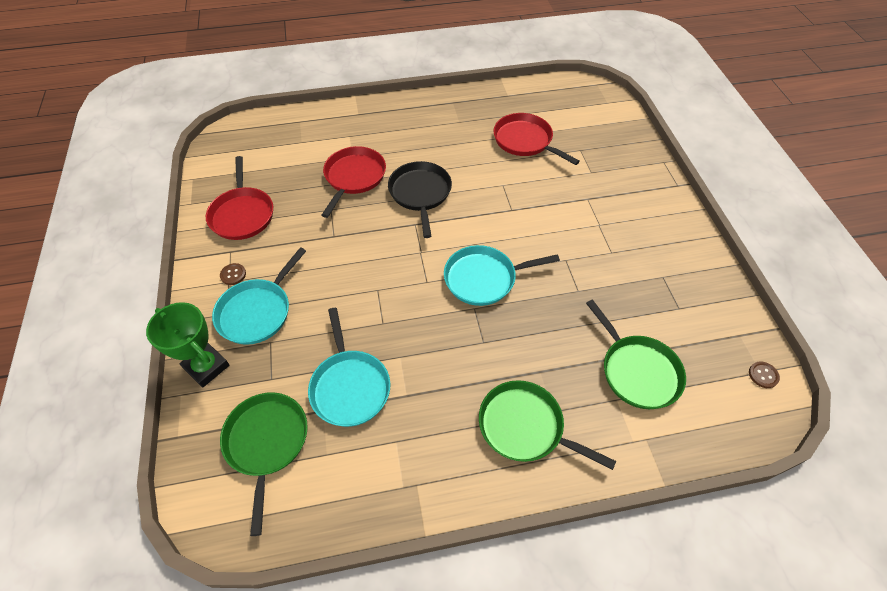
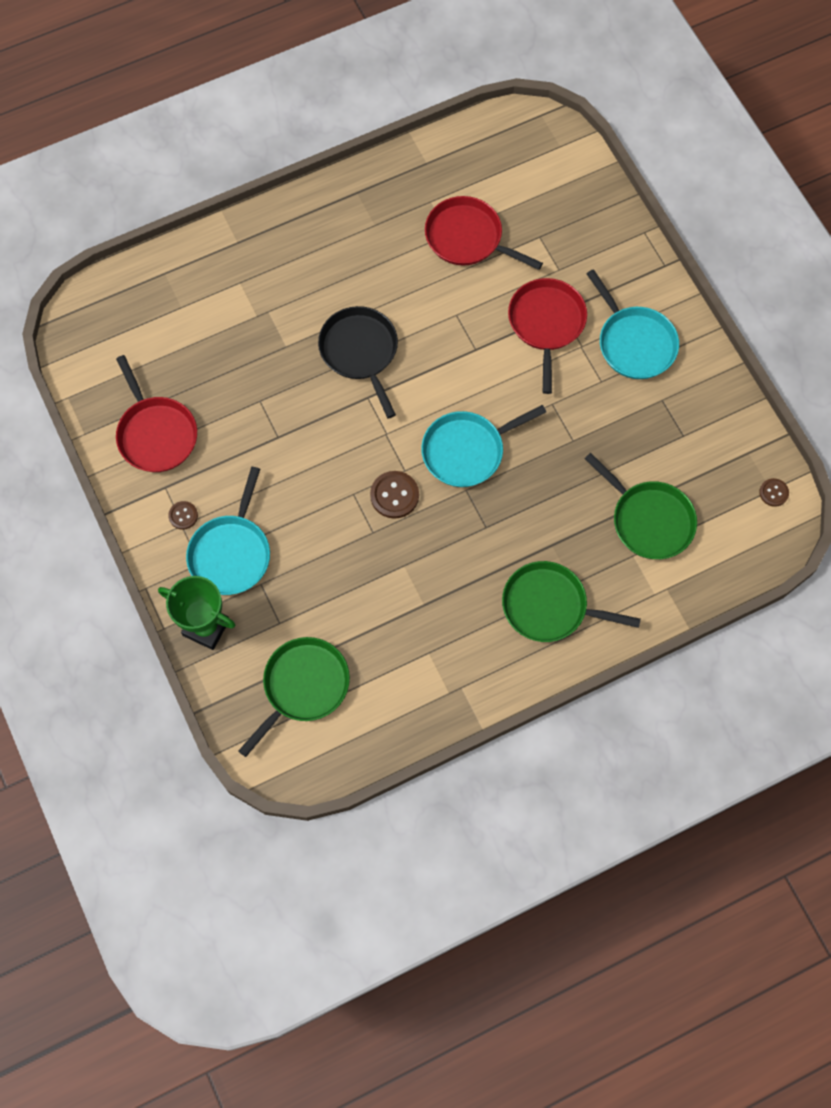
camera: 15 degrees left, 15 degrees up
green pan [220,392,308,536] -> green pan turned 60 degrees clockwise [239,637,350,757]
turquoise pan [308,308,390,427] -> turquoise pan moved to [586,269,679,379]
red pan [322,146,386,218] -> red pan moved to [508,278,587,394]
none -> brown button [370,471,419,519]

